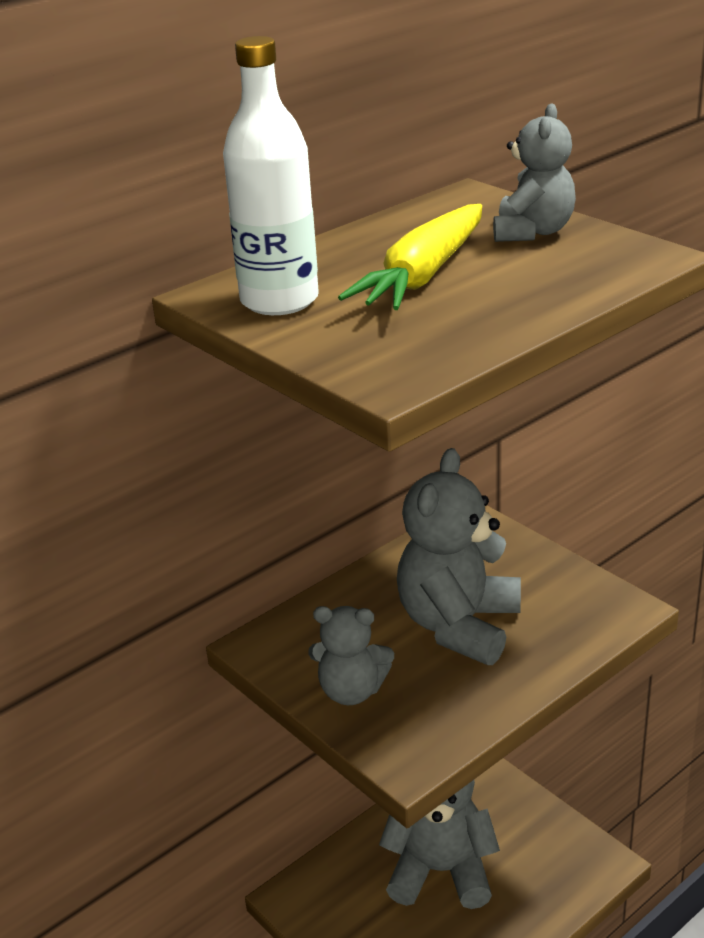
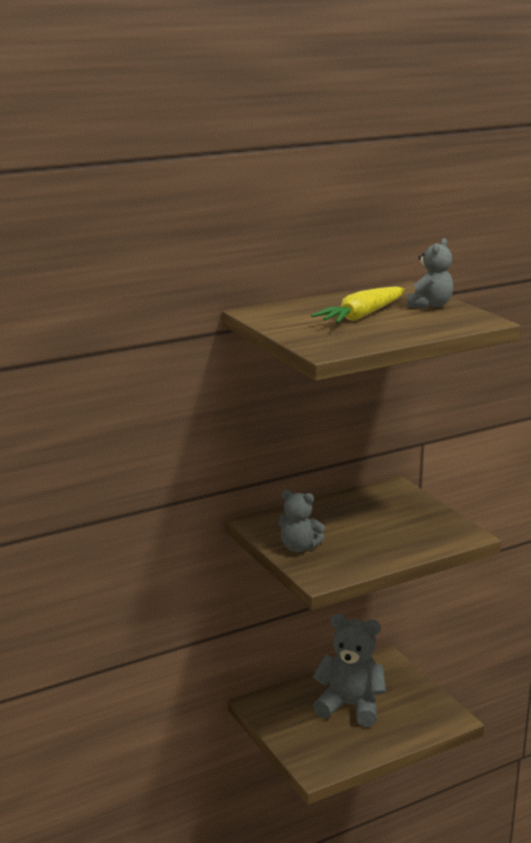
camera: 10 degrees right, 10 degrees down
white bottle [223,36,319,315] -> none
grey teddy bear [397,448,521,665] -> none

